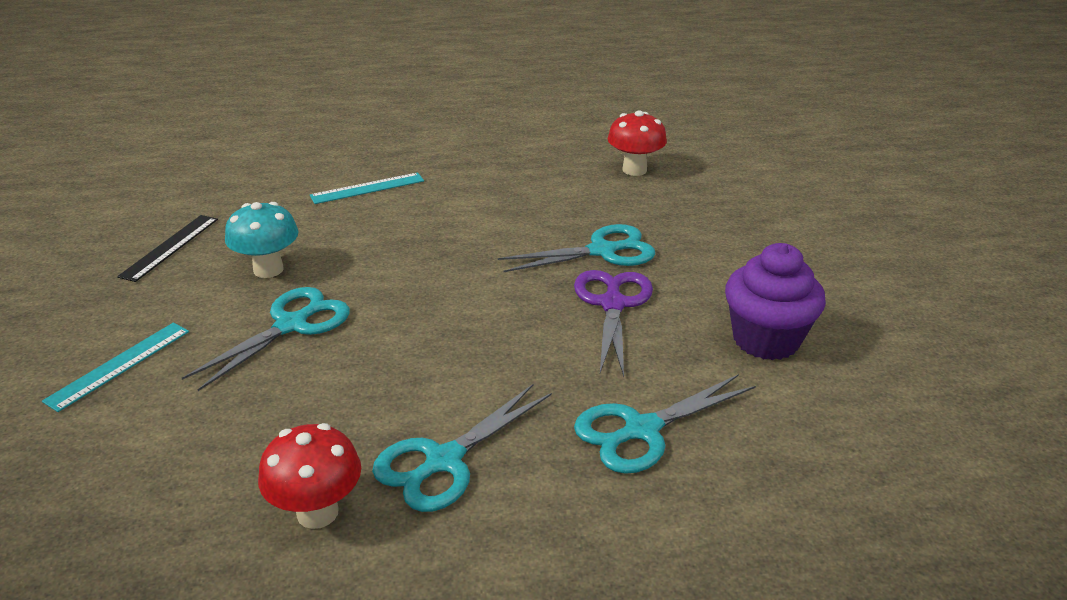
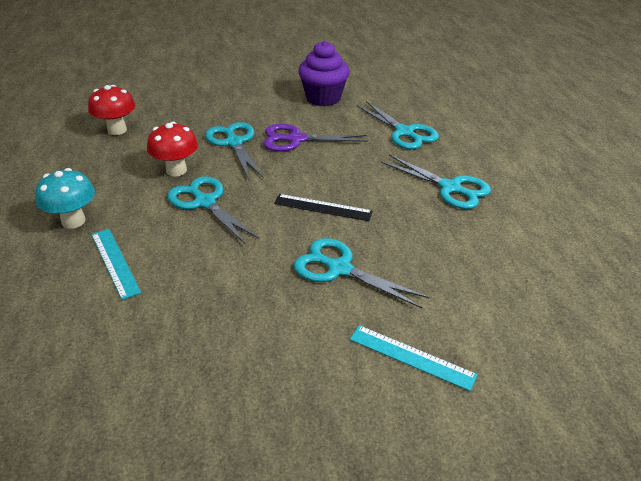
camera: 95 degrees left, 5 degrees up
black ruler [117,215,218,282] -> black ruler moved to [274,194,373,221]
turquoise mushroom [225,202,299,278] -> turquoise mushroom moved to [35,168,95,229]
red mushroom [258,423,361,529] -> red mushroom moved to [147,122,198,176]
none -> turquoise scissors [167,176,260,245]

